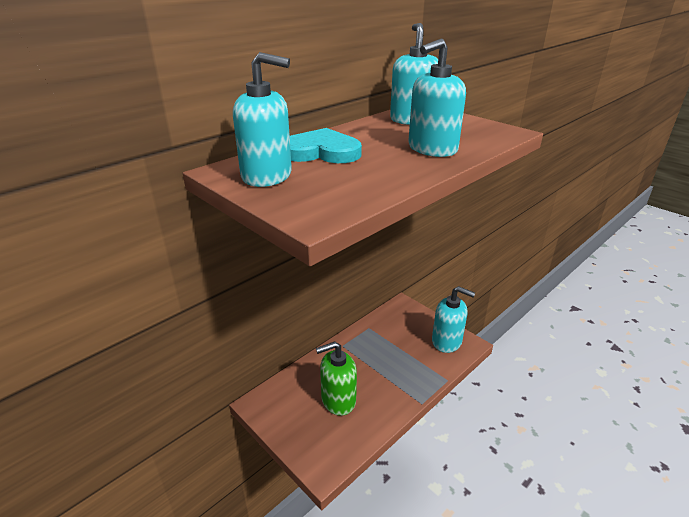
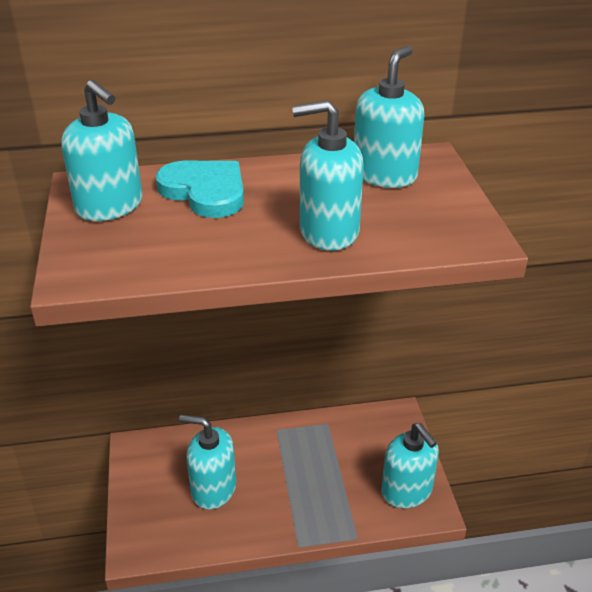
camera: 35 degrees right, 5 degrees up
green soap dispenser [316,341,357,416] -> turquoise soap dispenser [179,415,236,510]

